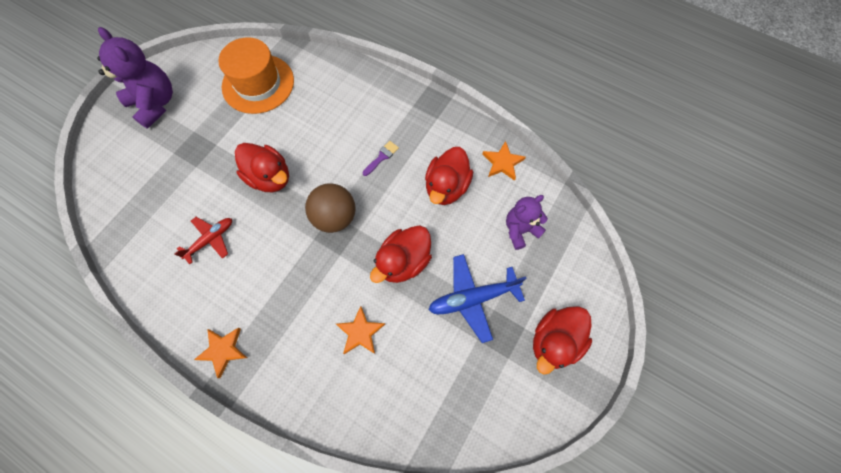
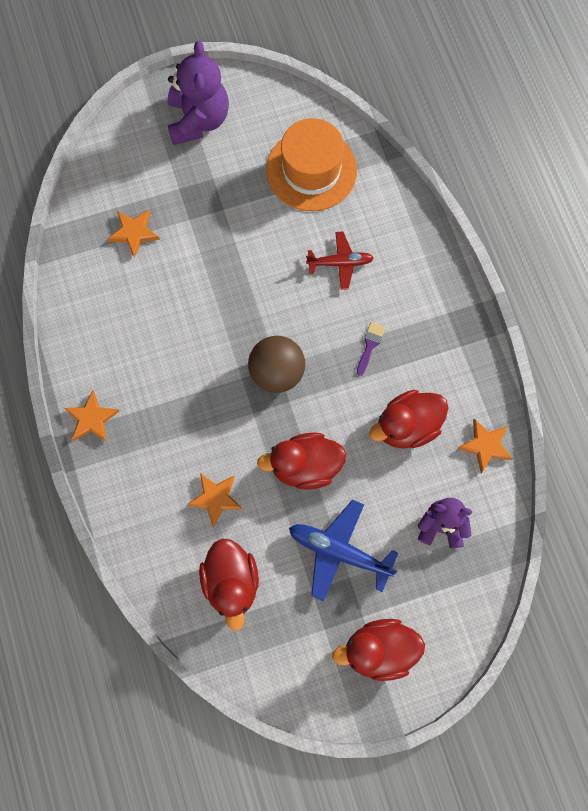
camera: 40 degrees right, 5 degrees up
red plane [175,217,232,264] -> red plane moved to [306,231,374,290]
red duck [235,143,289,192] -> red duck moved to [199,538,259,631]
purple brush [363,141,399,176] -> purple brush turned 60 degrees counterclockwise [357,322,385,376]
none -> orange star [108,210,160,258]

